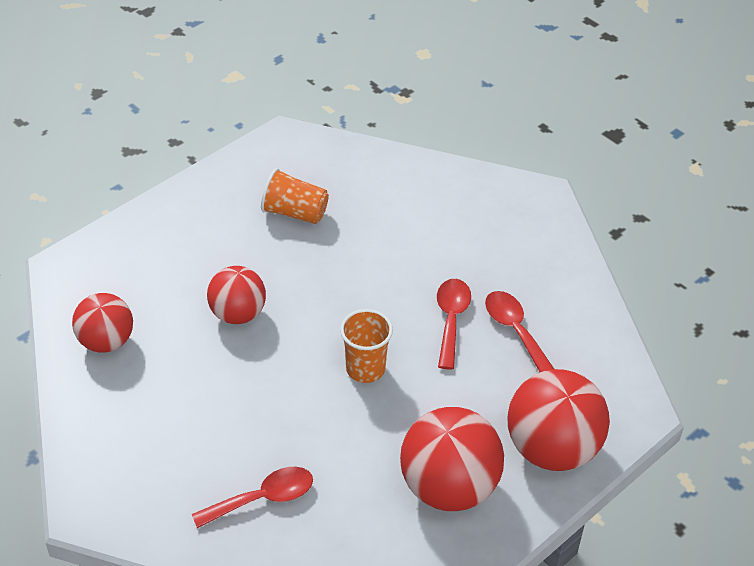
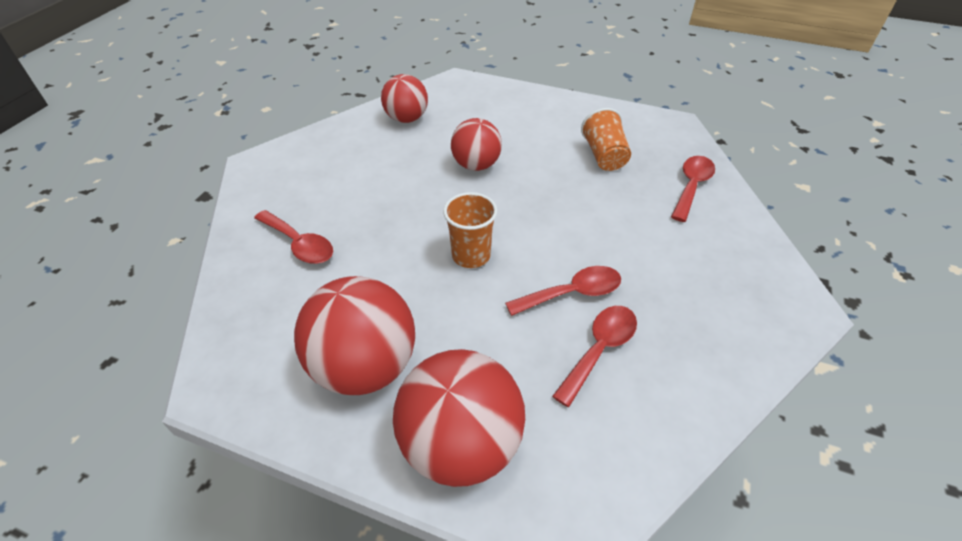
camera: 65 degrees right, 0 degrees up
none -> red spoon [671,156,715,222]

